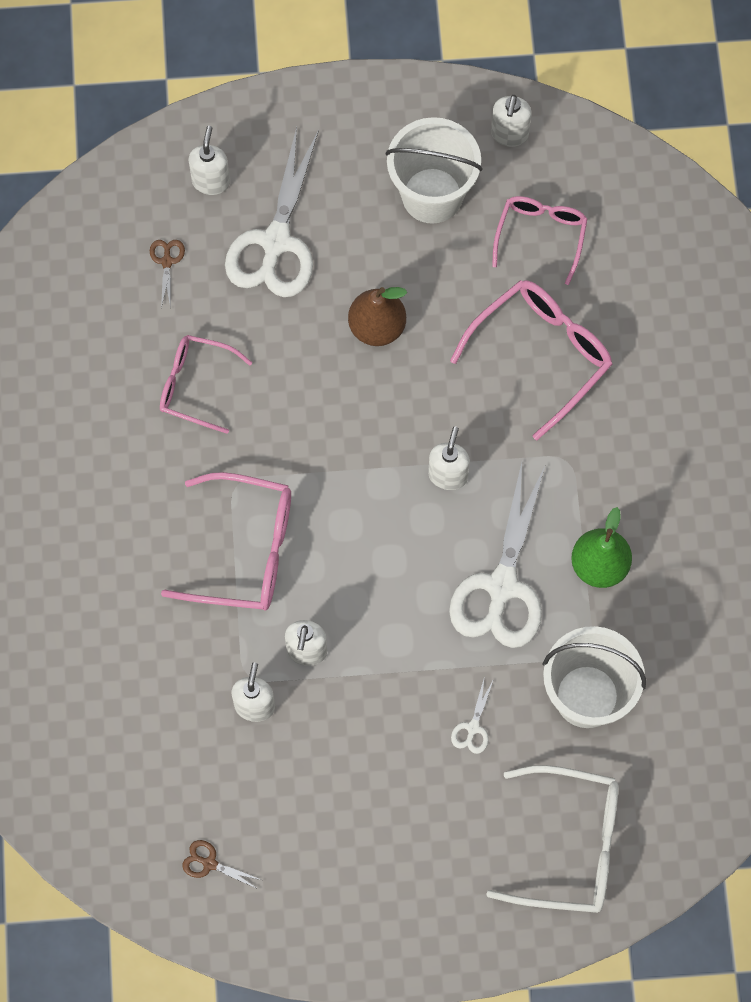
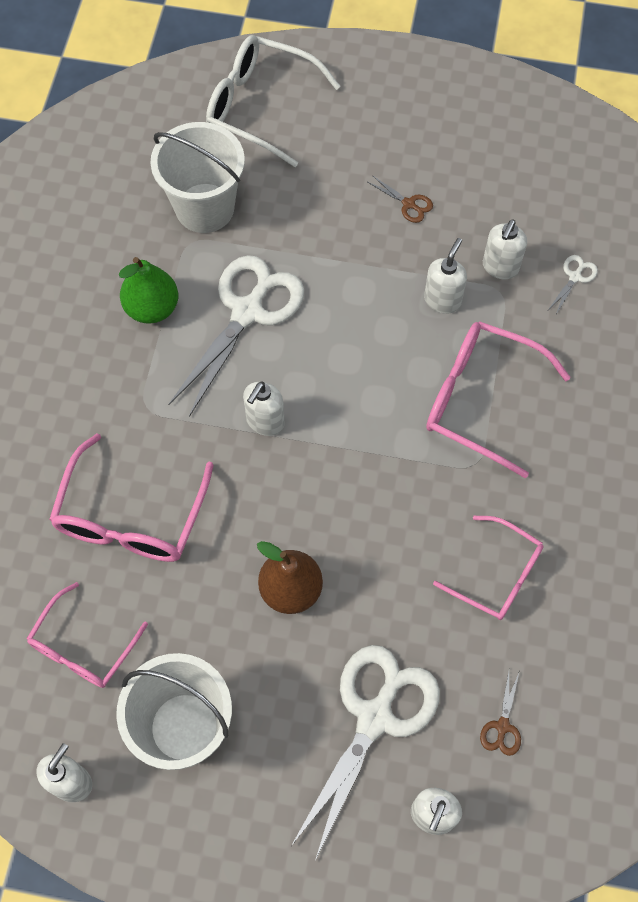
camera: 165 degrees left, 5 degrees down
brown scissors [182,840,261,889] -> brown scissors moved to [368,175,433,223]
pink glasses [450,280,613,440] -> pink glasses turned 45 degrees counterclockwise [49,433,214,562]
white scissors [451,676,494,754] -> white scissors moved to [548,255,598,314]

